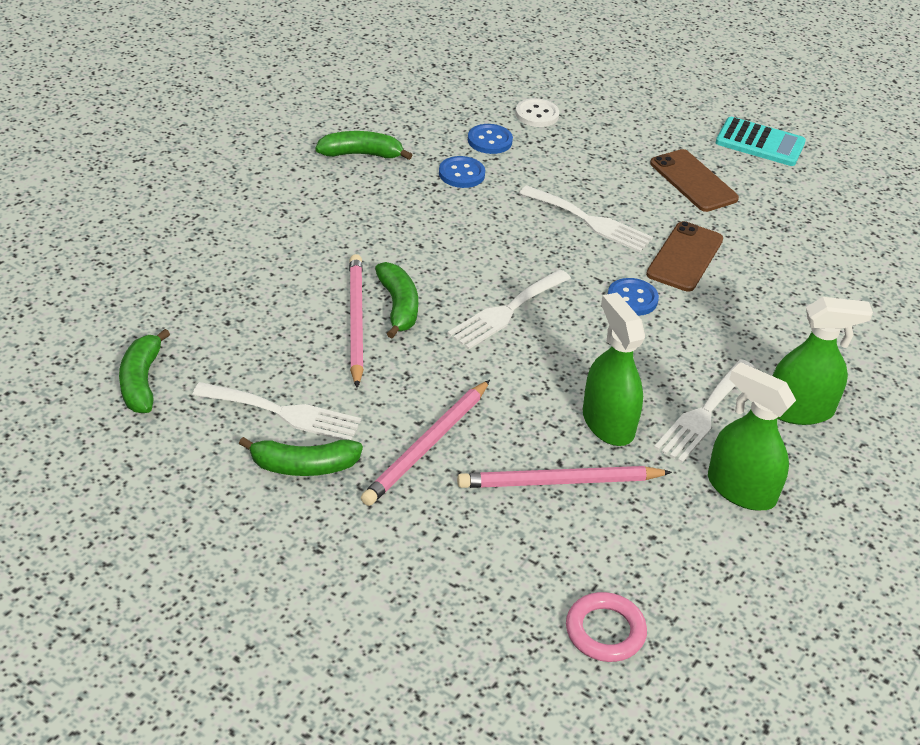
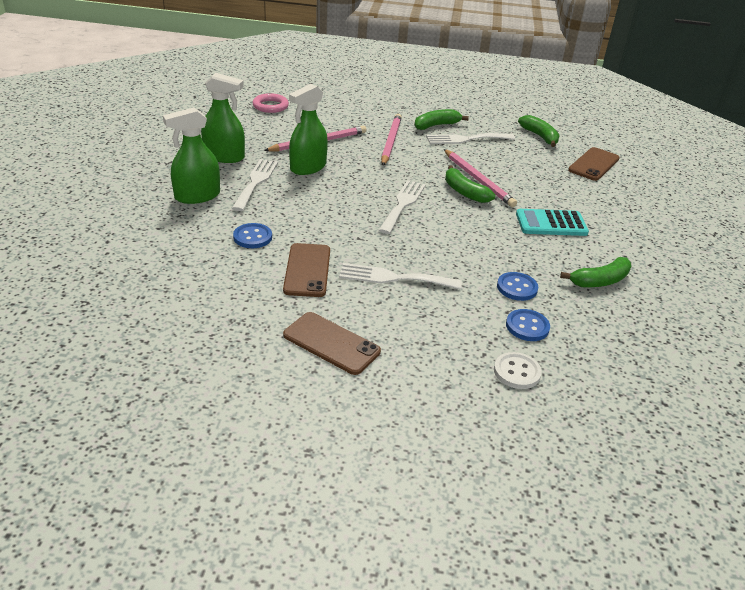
camera: 155 degrees right, 5 degrees down
green spray bottle [583,292,645,446] -> green spray bottle turned 90 degrees clockwise [289,84,328,175]
blue button [608,278,659,316] -> blue button moved to [233,223,272,248]
turquoise calculator [716,117,806,166] -> turquoise calculator moved to [516,209,589,236]
none -> brown phone [568,147,620,181]

